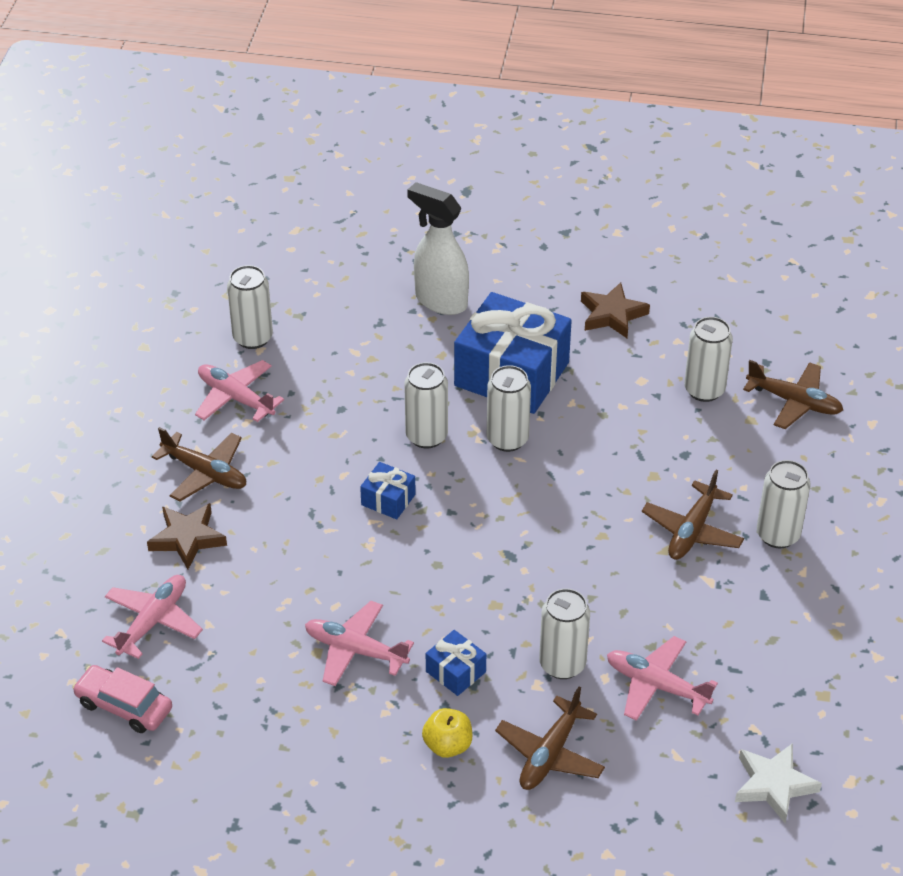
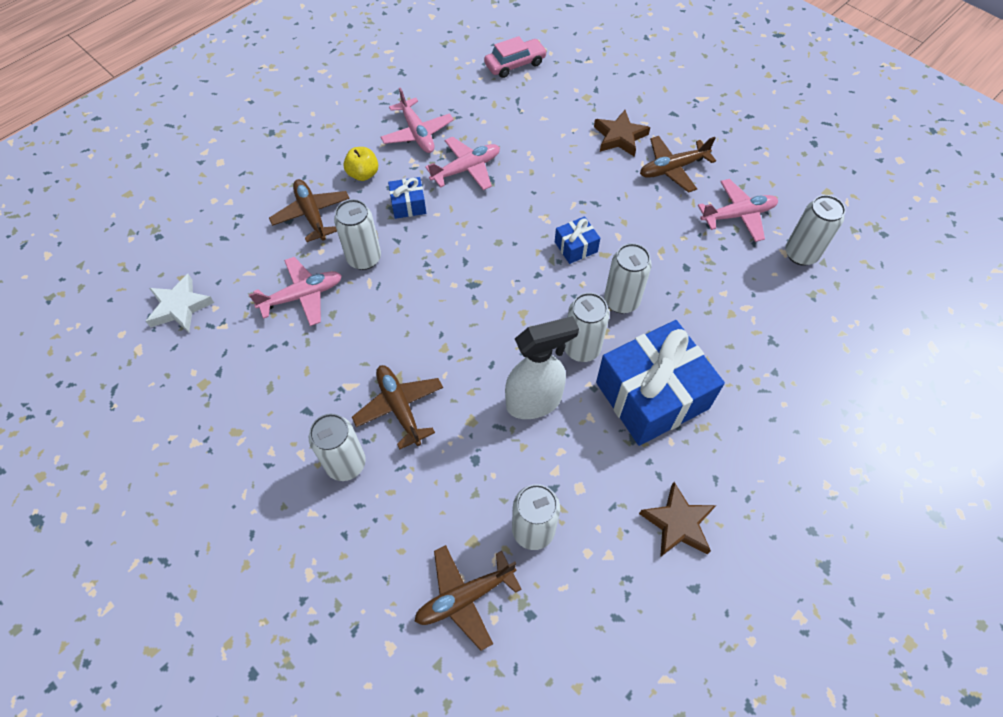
camera: 125 degrees right, 15 degrees up
pink plane [102,575,203,659] -> pink plane moved to [380,88,454,153]
white spray bottle [407,182,469,315] -> white spray bottle moved to [505,316,579,419]

